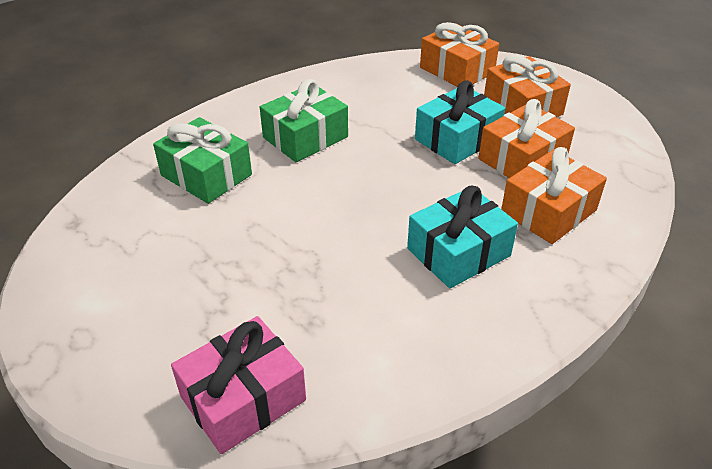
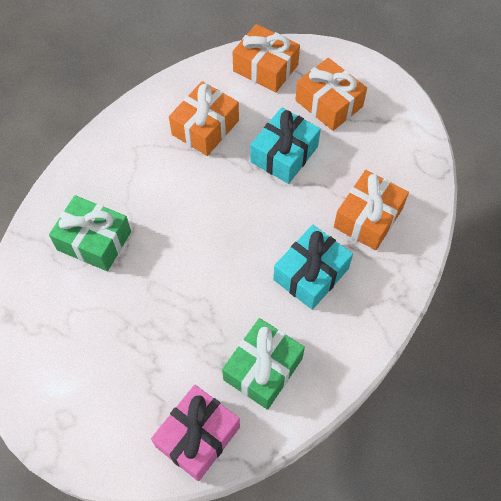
camera: 15 degrees left, 20 degrees up
green gift [260,79,348,162] -> green gift moved to [222,318,305,410]
orange gift [478,99,575,178] -> orange gift moved to [169,81,239,156]

